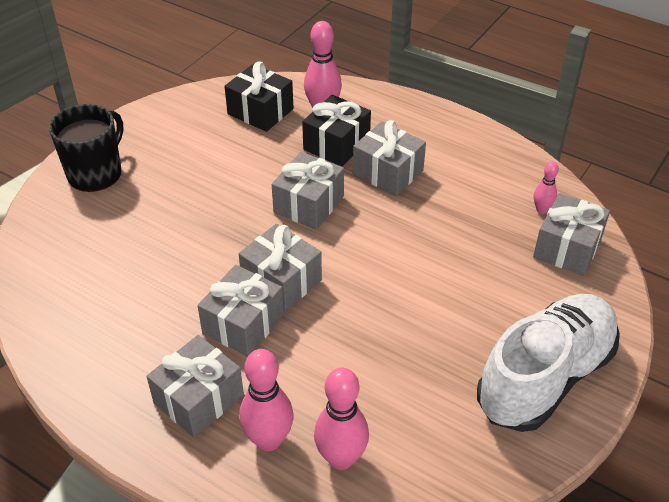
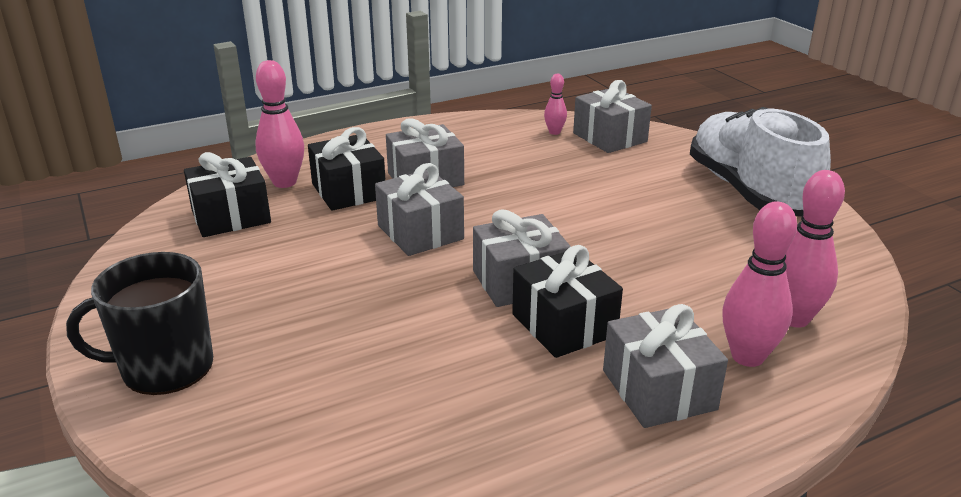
camera: 60 degrees left, 15 degrees down
black mug [49,104,124,192] -> black mug turned 75 degrees counterclockwise [66,252,213,395]
grey gift [197,265,284,357] -> black gift [512,245,623,358]

